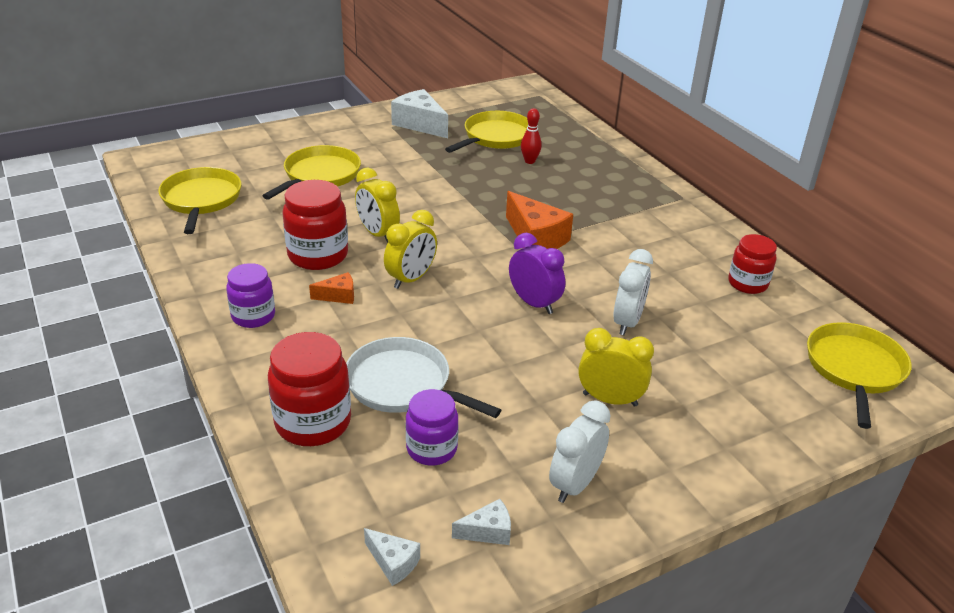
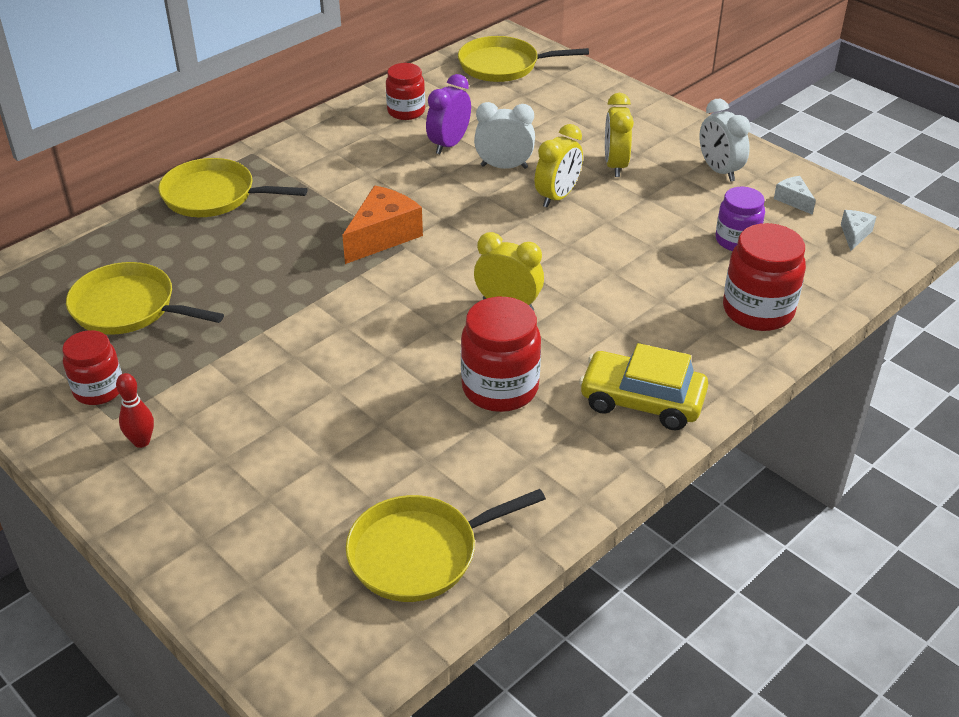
camera: 105 degrees left, 5 degrees up
purple jar [226,263,275,328] -> yellow car [579,343,708,430]
yellow pan [262,145,361,200] -> yellow pan moved to [158,158,308,217]
orange cheese [309,272,354,304] -> none
white pan [346,337,501,418] -> none
yellow clock [355,168,400,243] -> yellow clock moved to [535,124,583,208]
white cheese [391,89,448,138] -> red jar [62,330,122,405]
purple clock [509,233,565,314] -> purple clock moved to [426,74,471,154]
red bowling pin [521,108,542,164] -> red bowling pin moved to [116,373,154,448]
white clock [549,400,611,503] -> white clock turned 45 degrees clockwise [699,99,750,182]

